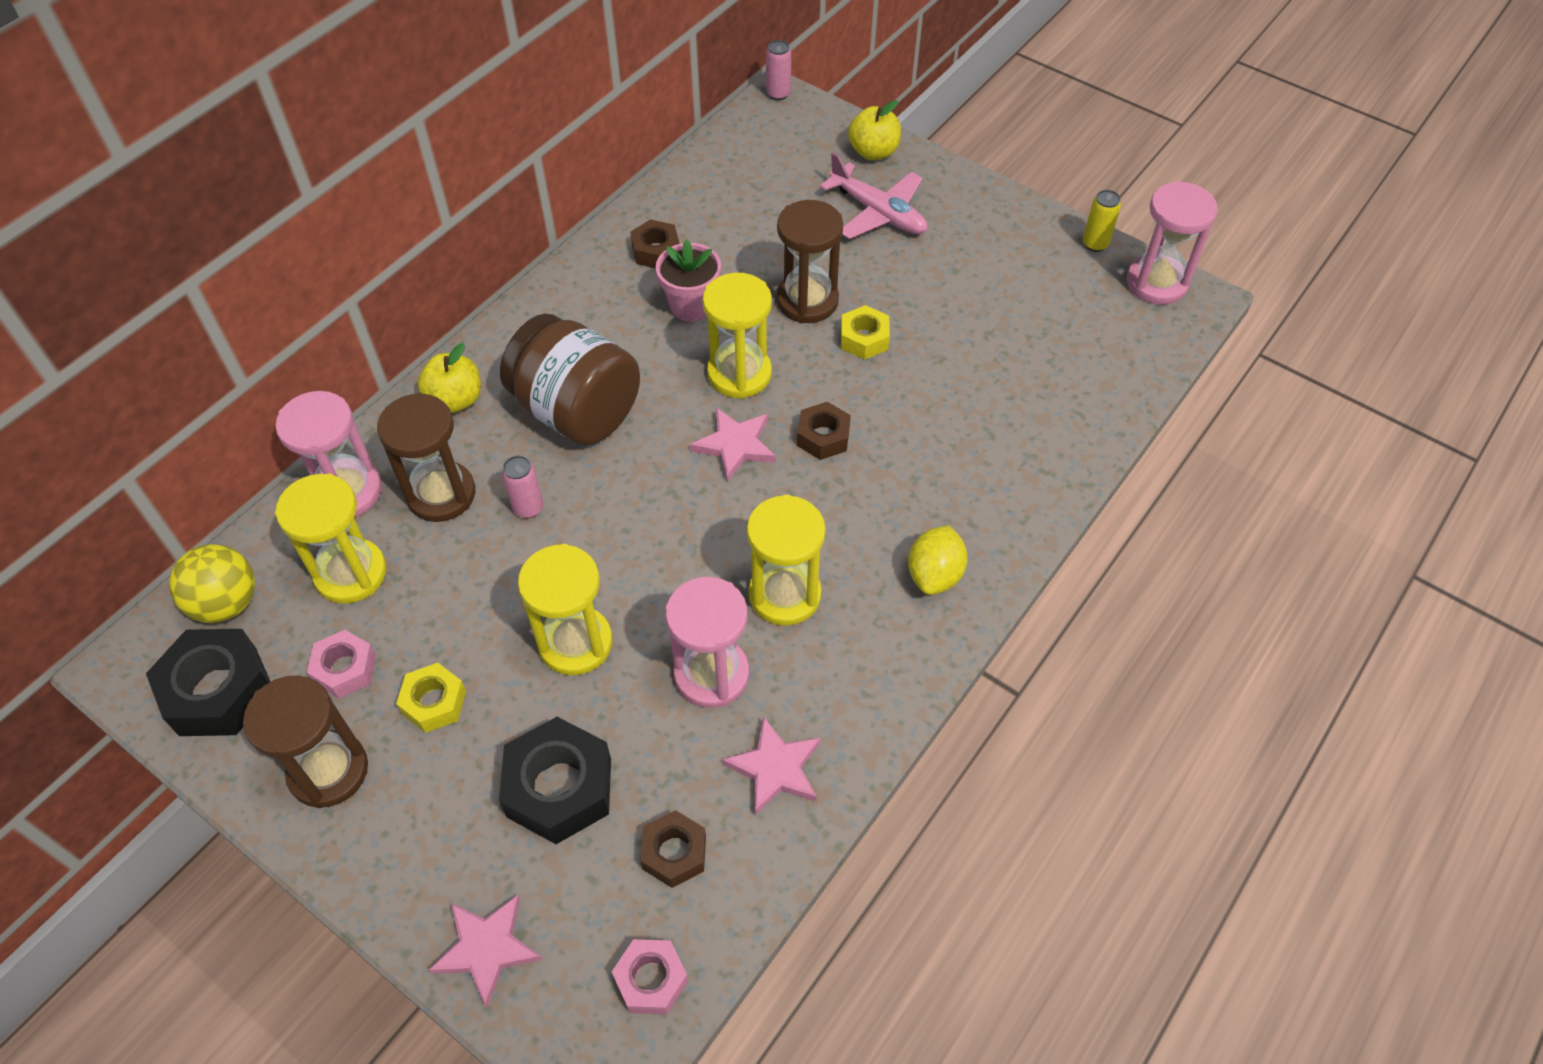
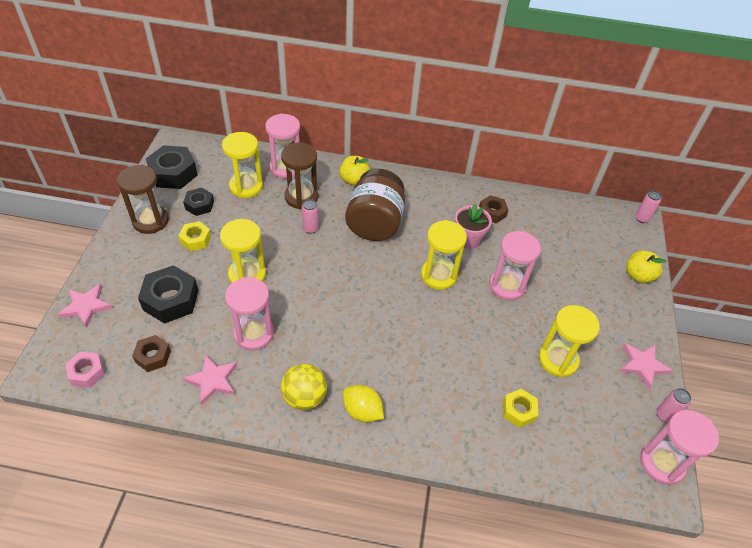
camera: 60 degrees right, 5 degrees down
yellow ball [169,544,255,623] -> yellow ball moved to [281,364,327,410]
pink nut [307,630,376,699] -> black nut [183,187,214,216]
pink star [690,408,776,482] -> pink star moved to [620,343,673,389]
yellow hourglass [747,495,826,626] -> yellow hourglass moved to [539,305,600,378]
brown hourglass [777,200,843,324] -> pink hourglass [489,231,541,300]
brown nut [797,402,851,460] -> none
pink plane [820,152,927,239] -> none
yellow nut [841,305,890,360] -> yellow nut moved to [503,389,538,428]
yellow lemon [908,525,967,595] -> yellow lemon turned 45 degrees clockwise [343,385,384,422]
yellow can [1083,190,1121,252] -> pink can [657,388,691,423]

